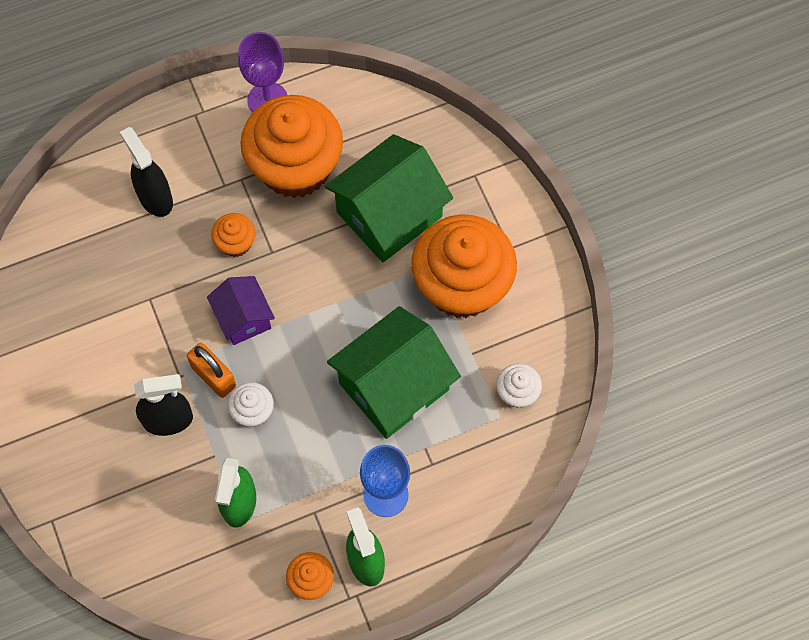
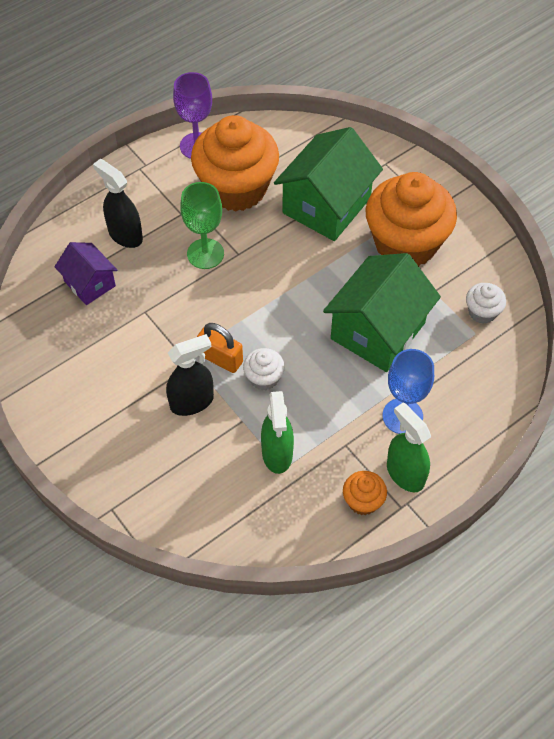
camera: 15 degrees left, 10 degrees down
purple house [207,276,275,345] -> purple house moved to [54,242,117,305]
orange cupcake [211,213,256,257] -> green goblet [180,182,224,269]

